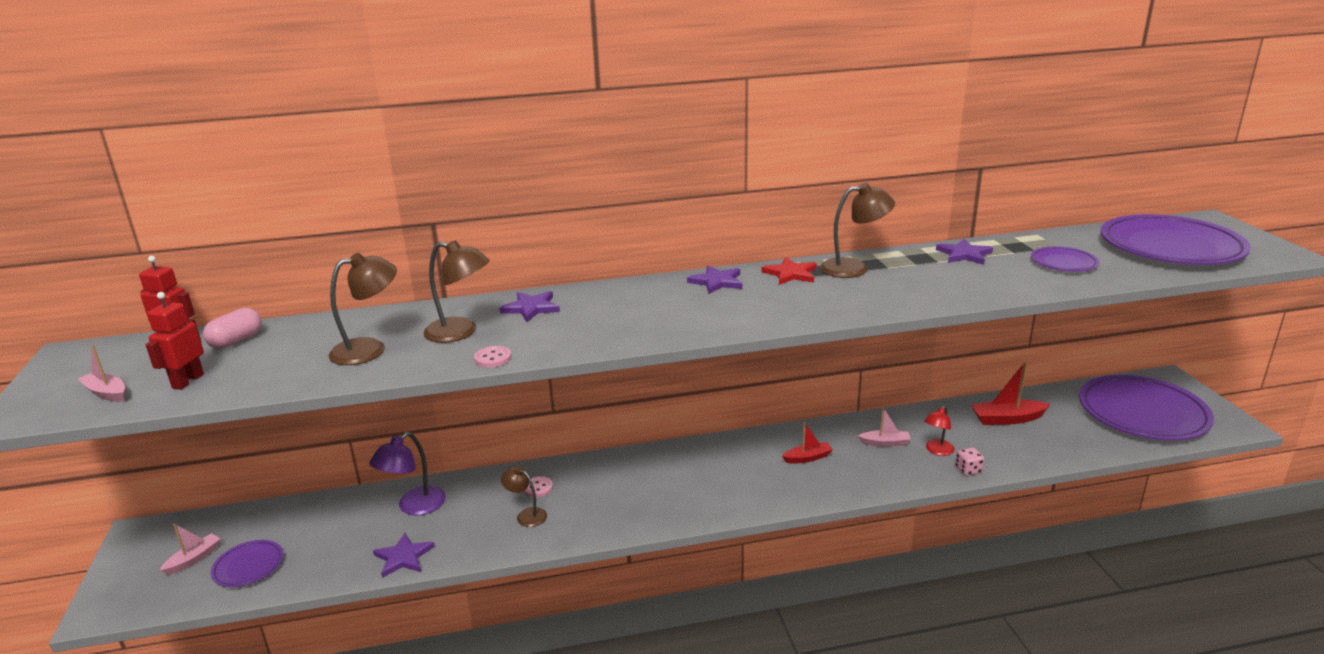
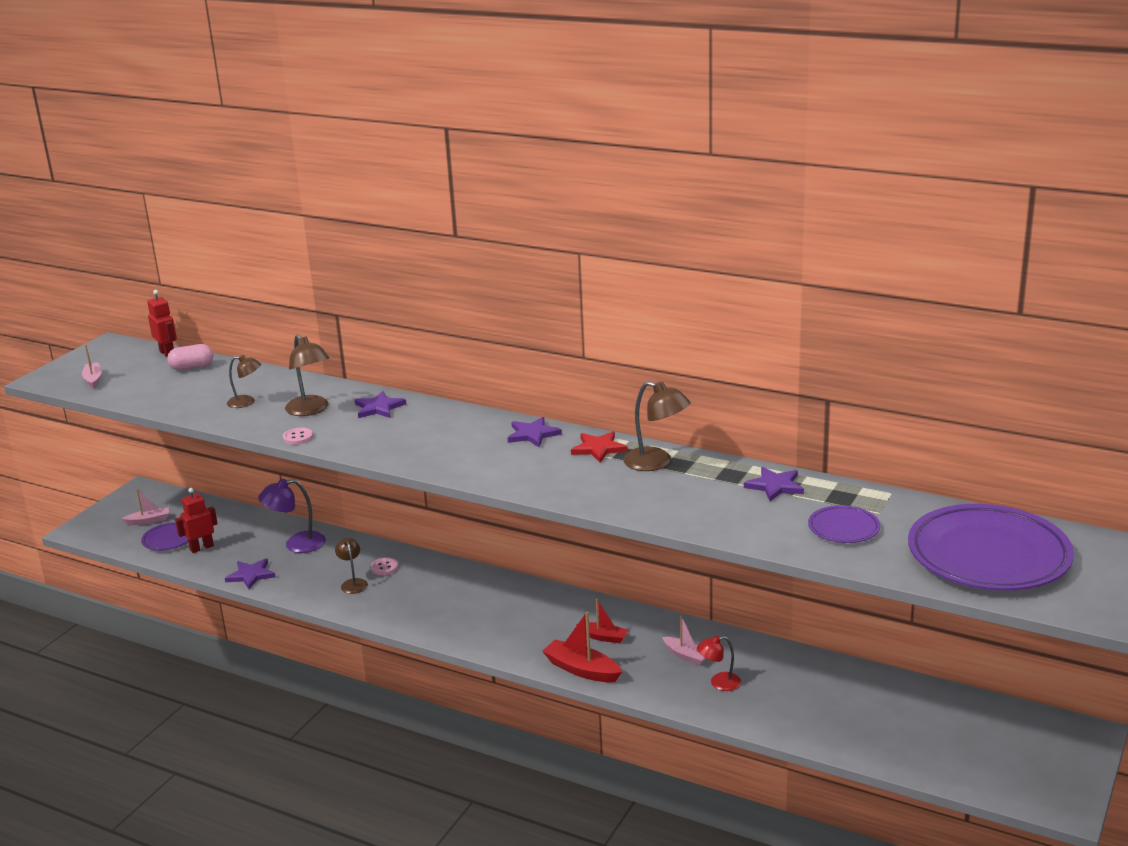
camera: 40 degrees right, 0 degrees up
red robot [146,292,204,390] -> red robot moved to [175,488,218,553]
brown lamp [329,253,397,365] -> brown lamp [227,355,261,408], size x0.64
pink dice [955,447,984,476] -> none
red boat [971,362,1051,425] -> red boat moved to [542,612,622,682]
purple plate [1079,375,1214,440] -> none

